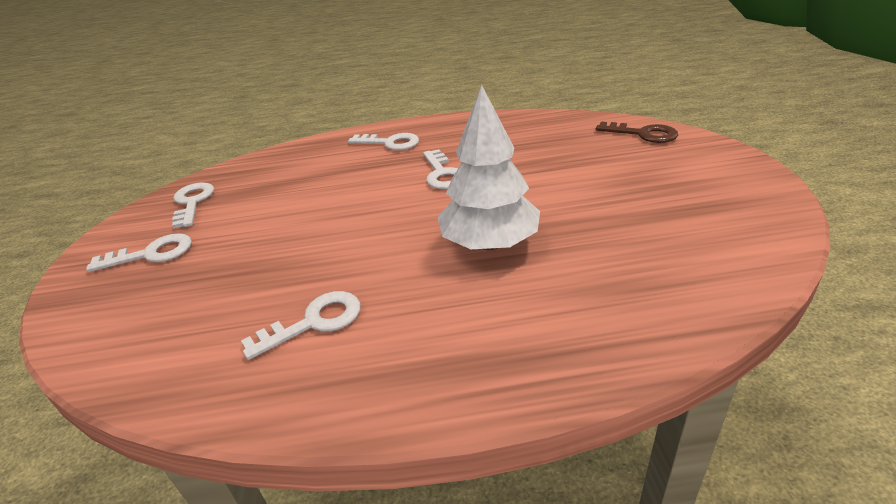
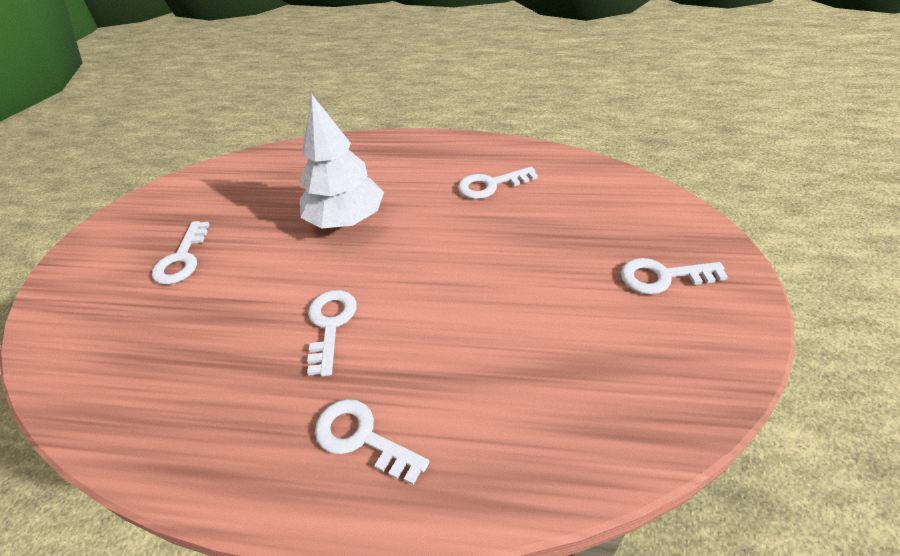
camera: 165 degrees left, 10 degrees up
white key [172,183,214,228] -> white key moved to [152,221,210,284]
brown key [596,122,678,143] -> none

